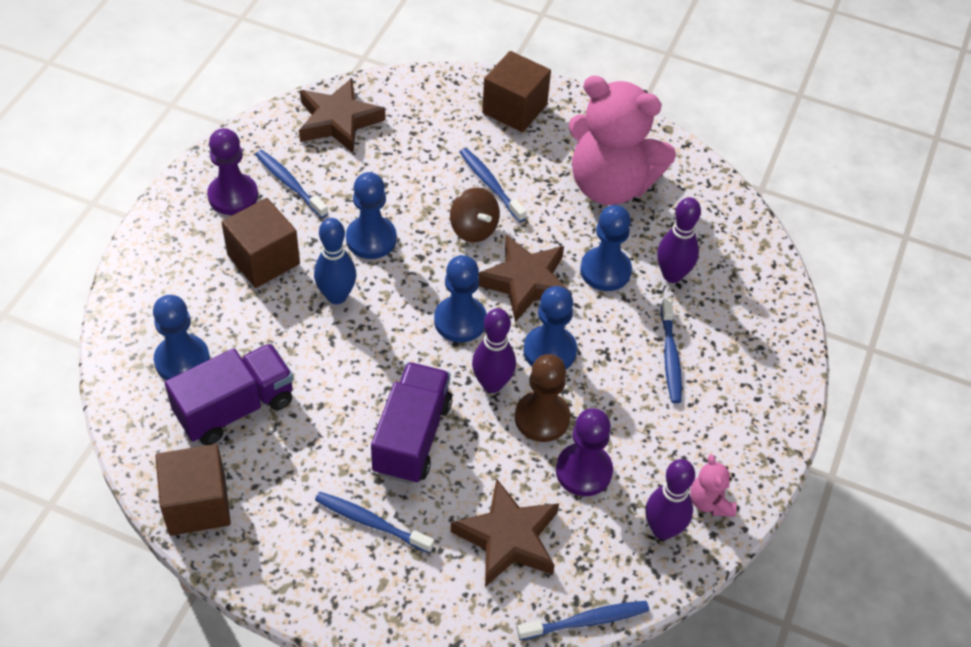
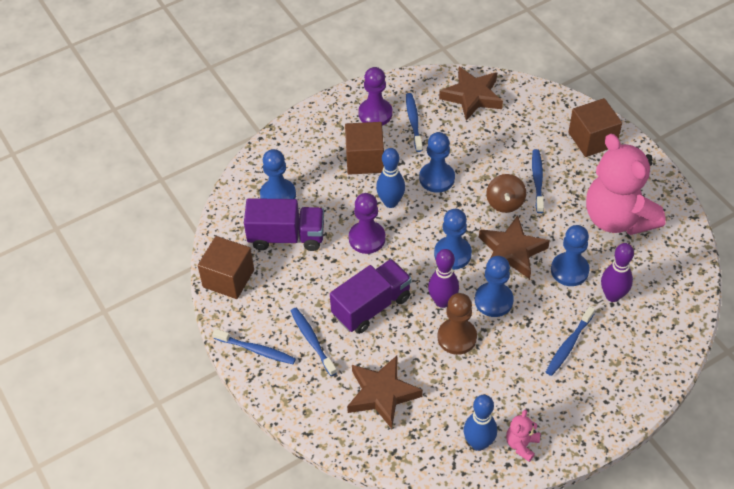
camera: 40 degrees right, 0 degrees up
blue toothbrush [517,601,649,640] -> blue toothbrush moved to [213,329,296,364]
purple pawn [556,408,613,496] -> purple pawn moved to [349,193,386,254]
purple bowling pin [645,459,695,540] -> blue bowling pin [464,395,497,451]

